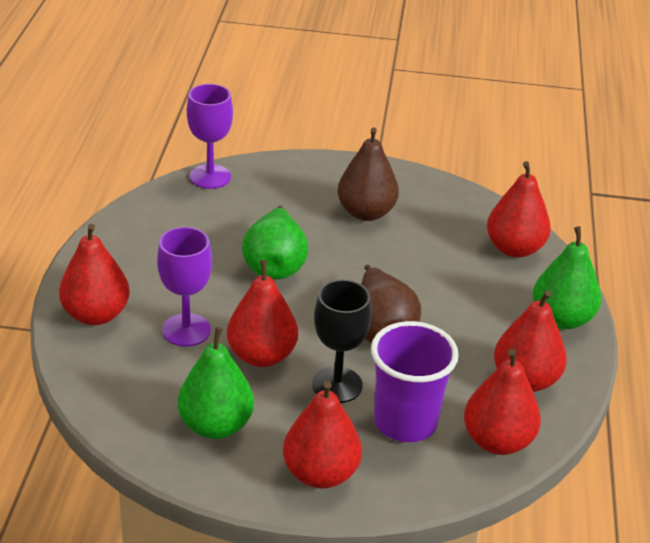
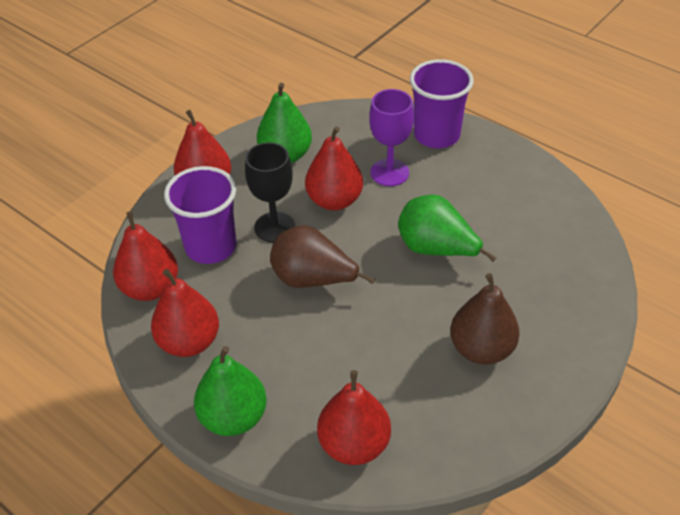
camera: 125 degrees right, 10 degrees up
red pear [59,224,130,325] -> purple cup [410,59,474,148]
purple goblet [187,84,233,189] -> none

